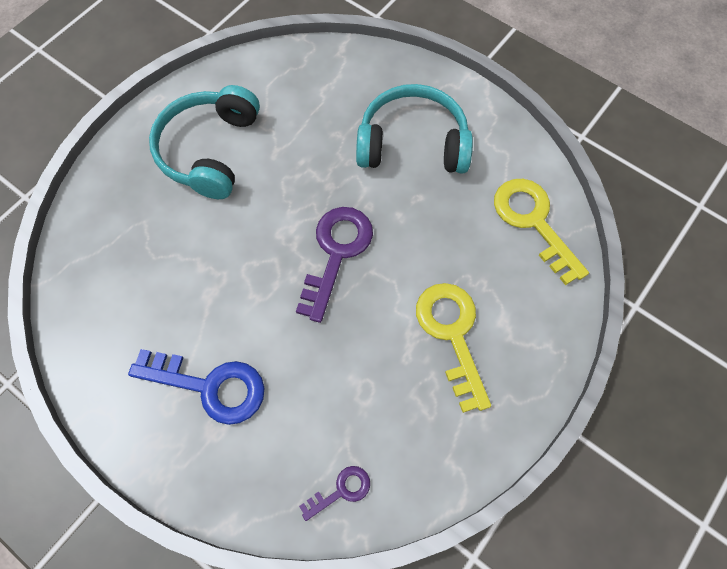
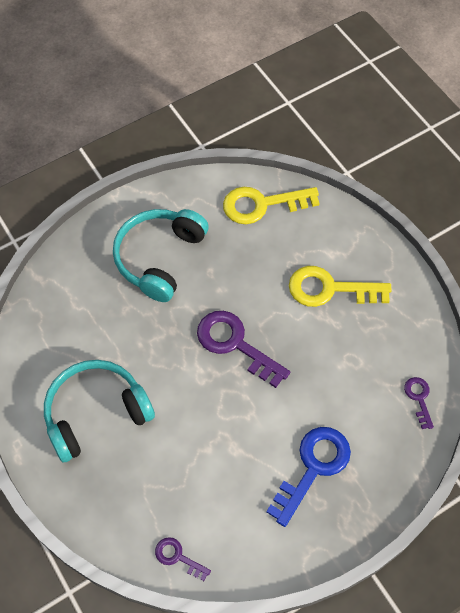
camera: 70 degrees left, 5 degrees down
turquoise headphones [149,85,260,199] -> turquoise headphones turned 120 degrees clockwise [44,360,155,462]
none -> purple key [155,537,211,581]

